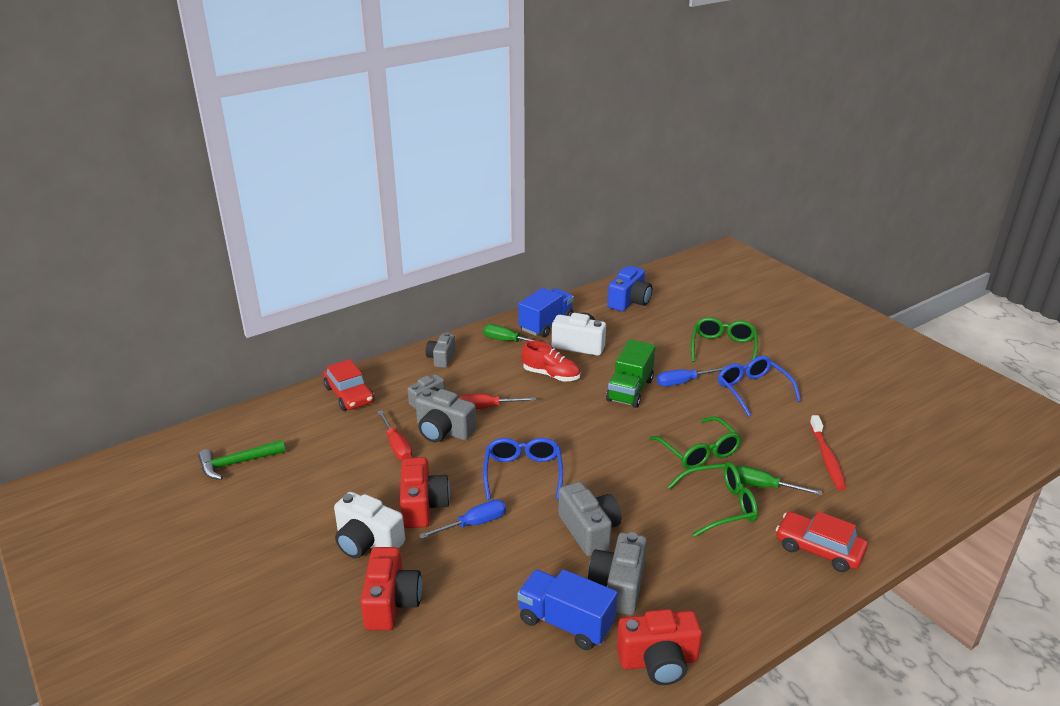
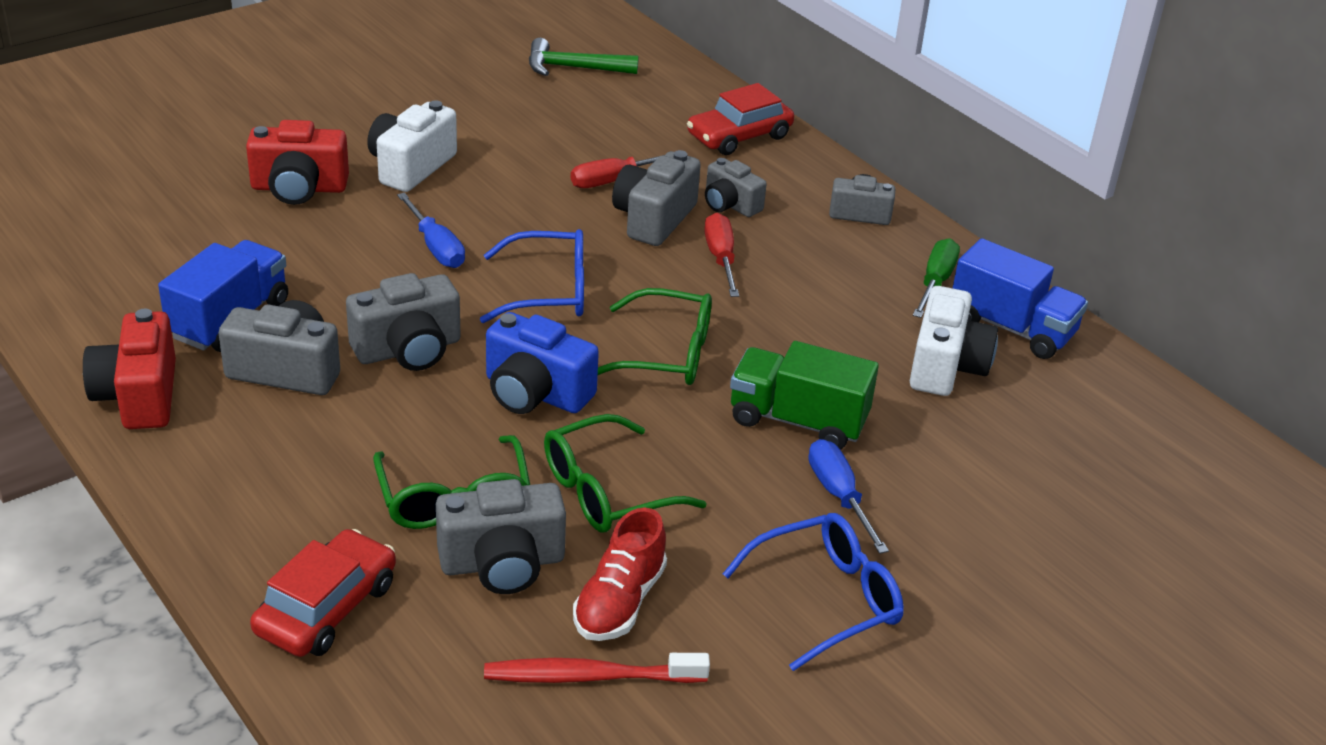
camera: 85 degrees right, 5 degrees up
green hammer [198,439,286,480] -> green hammer turned 60 degrees counterclockwise [529,38,639,76]
red camera [400,457,450,528] -> none
red shoe [522,341,580,381] -> red shoe moved to [573,507,667,641]
blue camera [607,266,652,311] -> blue camera moved to [486,312,599,414]
green glasses [691,317,758,362] -> green glasses moved to [598,288,712,385]
green screwdriver [736,466,822,495] -> grey camera [436,479,566,594]

